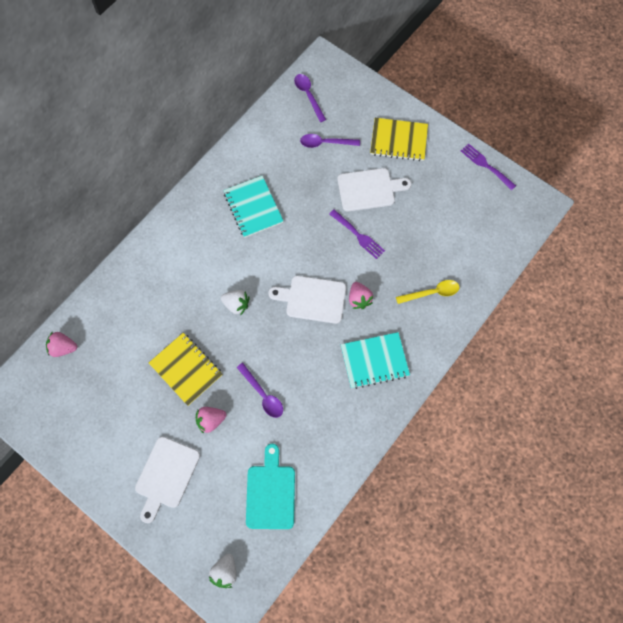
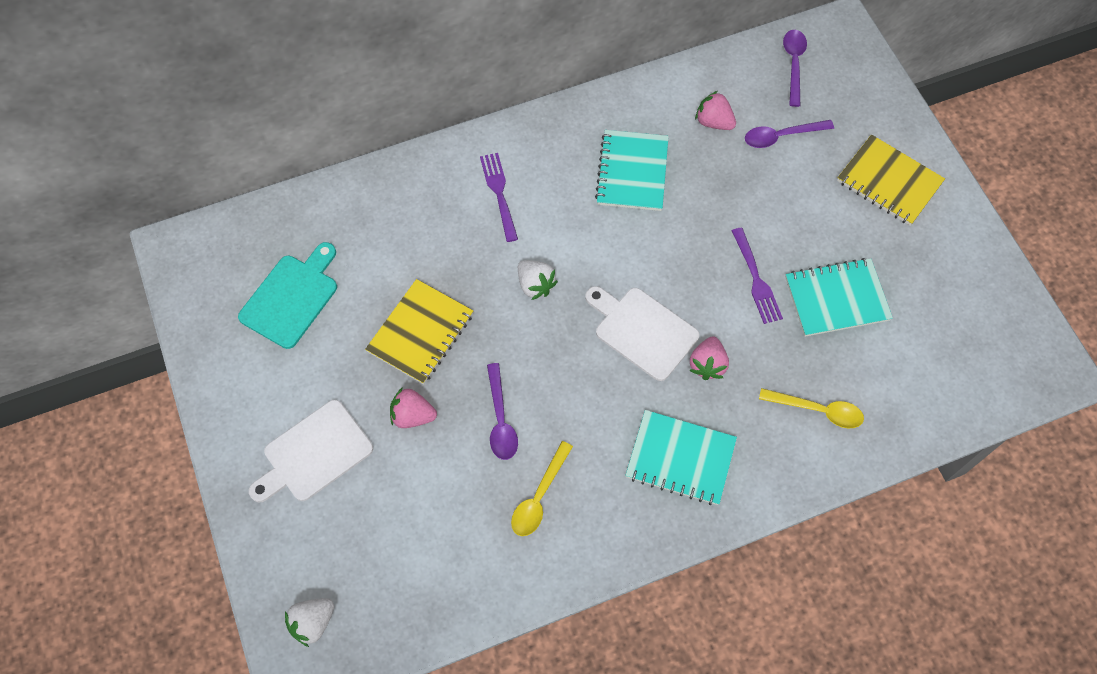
camera: 30 degrees right, 5 degrees down
pink strawberry [46,331,77,357] -> pink strawberry moved to [695,91,736,130]
yellow notebook [149,333,223,406] -> yellow notebook turned 45 degrees clockwise [365,279,473,384]
turquoise cutting board [246,444,295,529] -> turquoise cutting board moved to [238,242,337,349]
purple spoon [300,134,360,148] -> purple spoon turned 45 degrees counterclockwise [745,120,834,148]
white cutting board [337,168,411,211] -> none
purple fork [461,143,516,190] -> purple fork moved to [480,153,518,242]
none -> yellow spoon [511,441,573,536]
none -> turquoise notebook [785,258,893,337]

